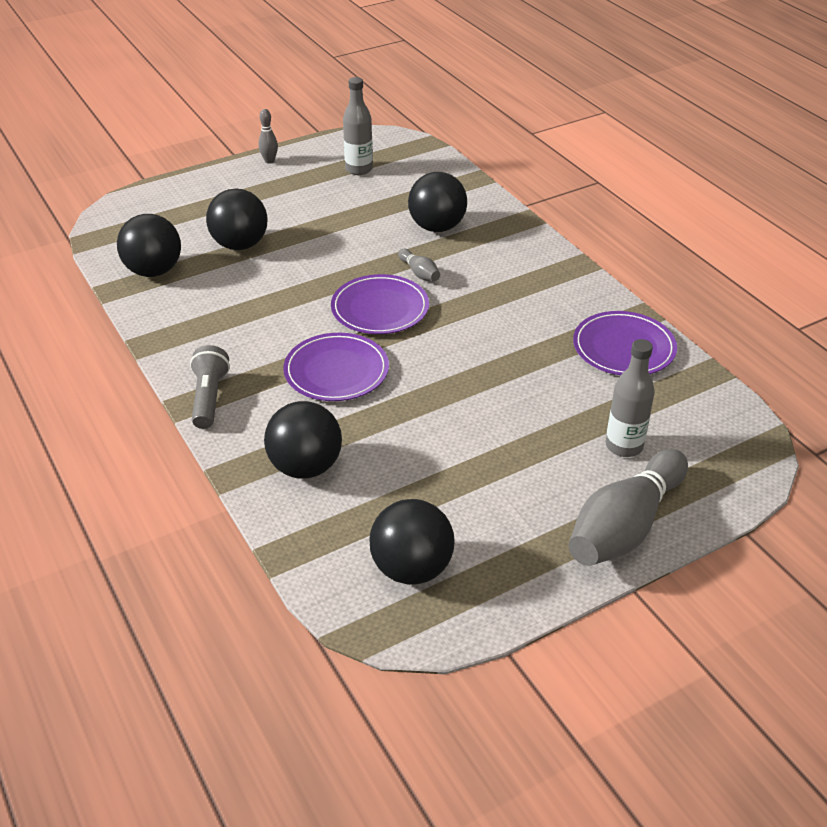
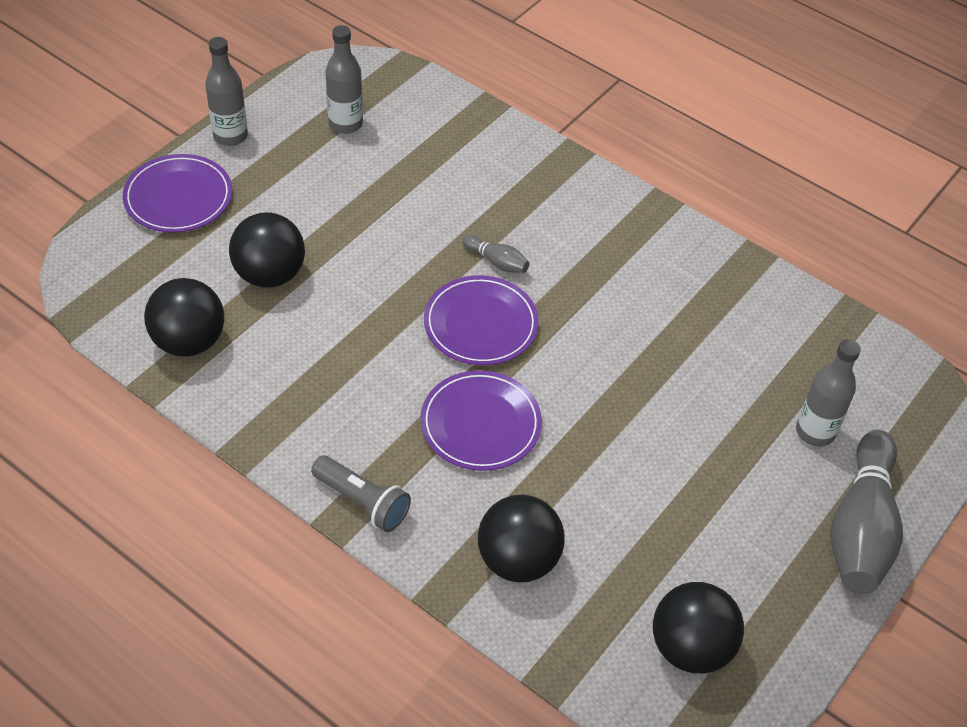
camera: 25 degrees left, 10 degrees up
grey flashlight [190,345,230,429] -> grey flashlight turned 150 degrees clockwise [311,455,411,532]
grey bowling pin [258,109,278,164] -> grey bottle [205,37,248,146]
black ball [408,172,467,232] -> none
purple plate [573,311,677,375] -> purple plate moved to [122,154,232,233]

